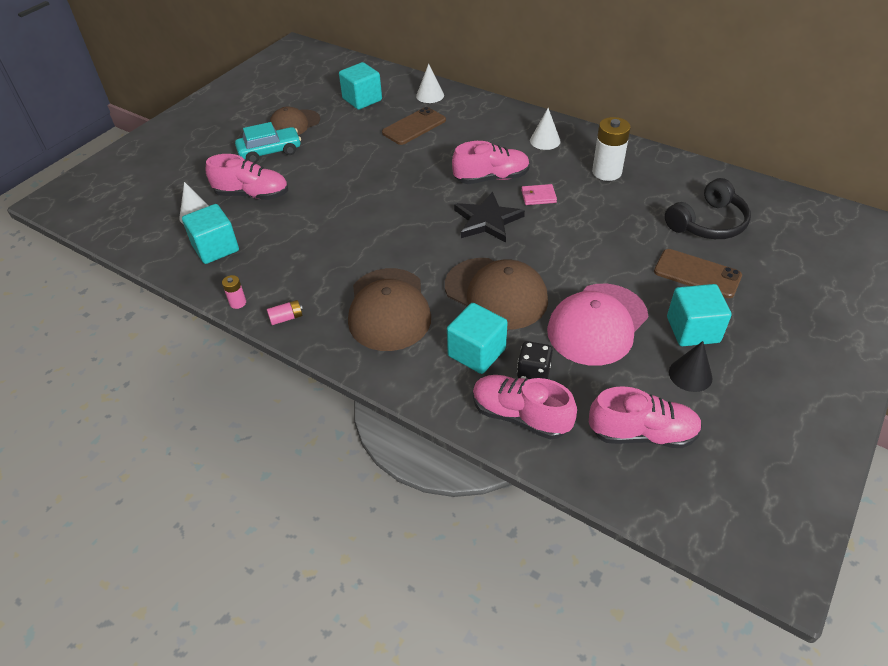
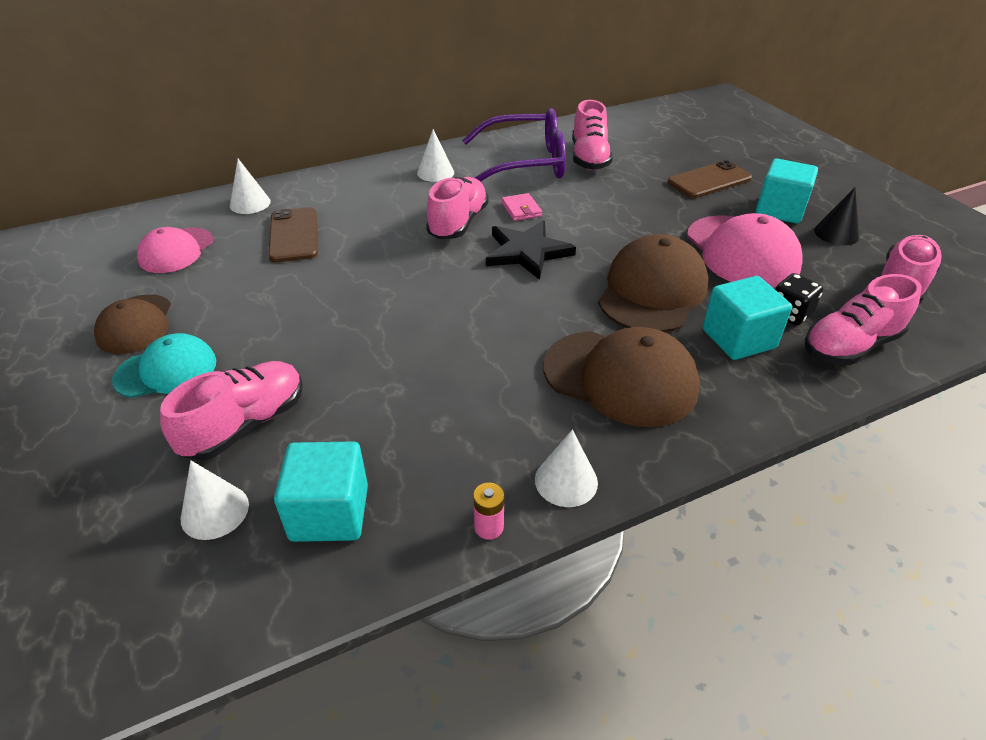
camera: 60 degrees left, 5 degrees down
turquoise car [235,122,301,163] -> turquoise cap [112,333,216,398]
pink battery [267,300,303,325] -> white cone [535,429,598,507]
turquoise cube [339,62,382,110] -> pink cap [137,227,213,273]
brown cap [445,258,548,329] -> brown cap turned 45 degrees counterclockwise [598,234,709,332]
pink wallet [521,184,557,205] -> pink wallet turned 45 degrees counterclockwise [501,193,542,221]
white battery [592,117,631,181] -> purple glasses [462,108,566,182]
black headphones [665,178,751,239] -> none
none -> pink shoe [572,100,613,170]

